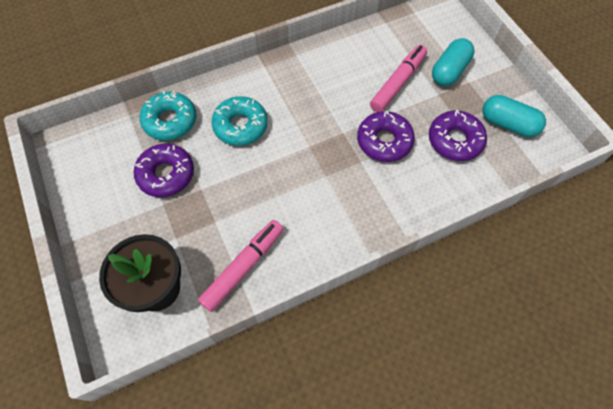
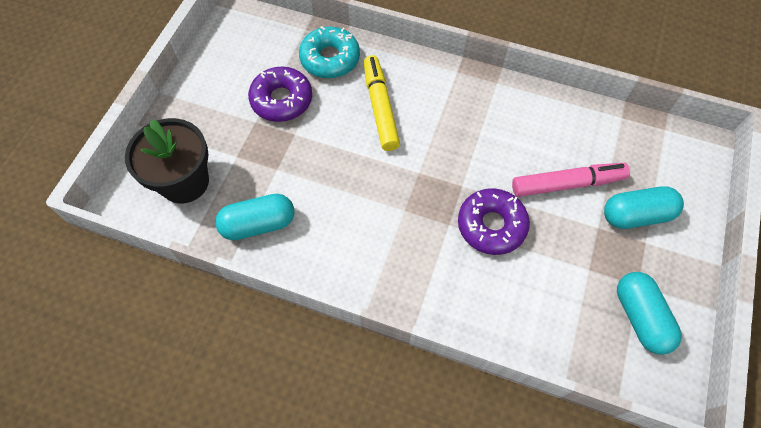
camera: 45 degrees right, 0 degrees up
pink marker [198,220,283,312] -> turquoise capsule [215,194,295,240]
turquoise donut [211,96,268,146] -> yellow marker [364,55,400,151]
purple donut [429,110,487,161] -> none

